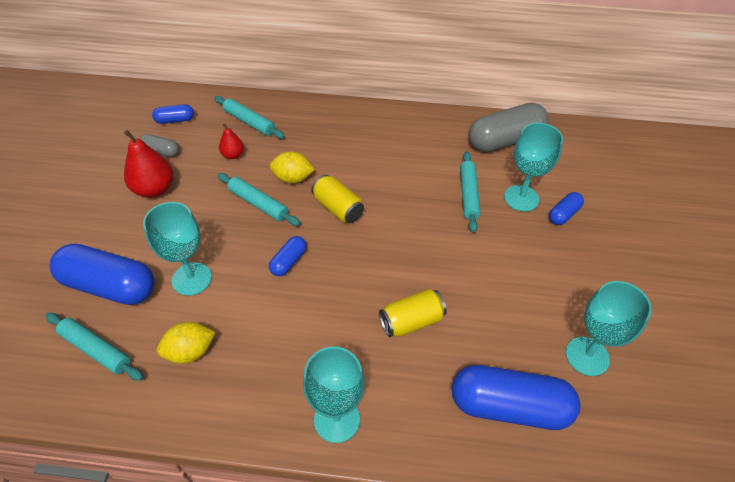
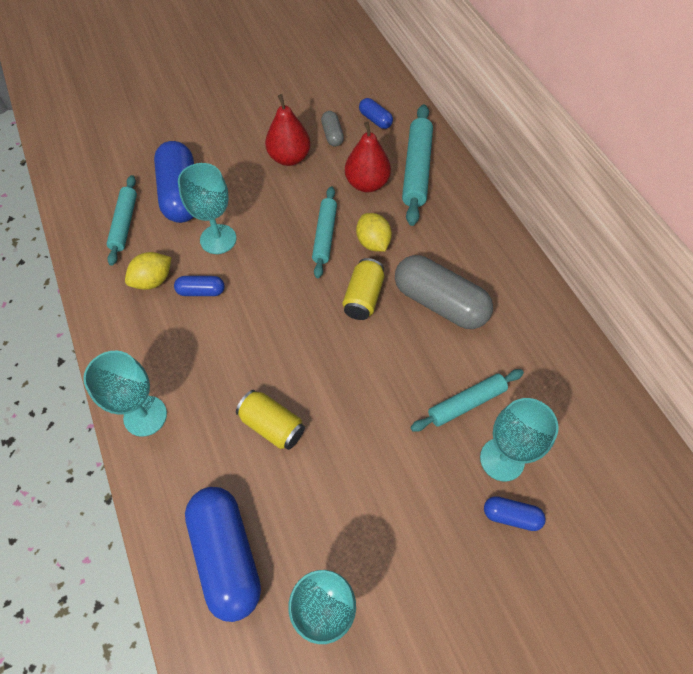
camera: 60 degrees right, 10 degrees up
yellow lemon [157,322,216,364] -> yellow lemon turned 75 degrees counterclockwise [125,252,171,290]
turquoise rolling pin [214,96,285,139] -> turquoise rolling pin [402,104,433,226], size x1.50
red pear [219,124,244,159] -> red pear [345,122,391,192], size x1.78
blue capsule [269,236,307,276] -> blue capsule moved to [174,276,224,296]
grey capsule [469,103,549,152] -> grey capsule moved to [395,255,493,329]

